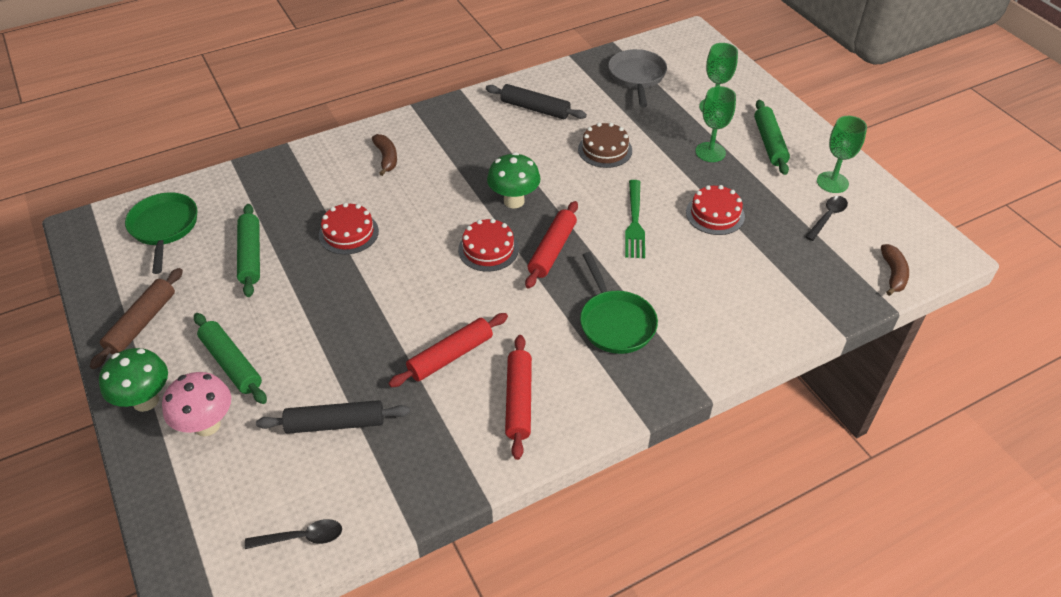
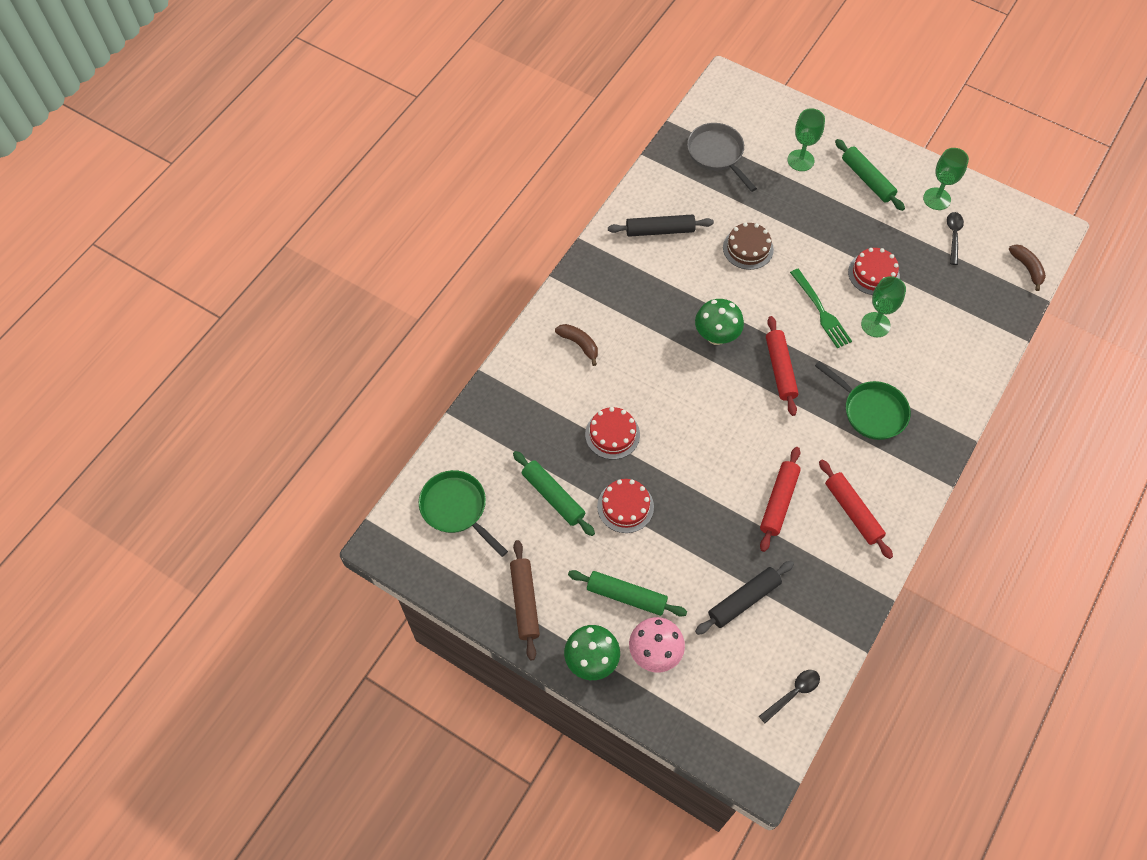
camera: 30 degrees left, 15 degrees up
red cake [458,219,519,272] -> red cake moved to [597,479,654,533]
green goblet [695,86,736,162] -> green goblet moved to [861,276,906,337]

